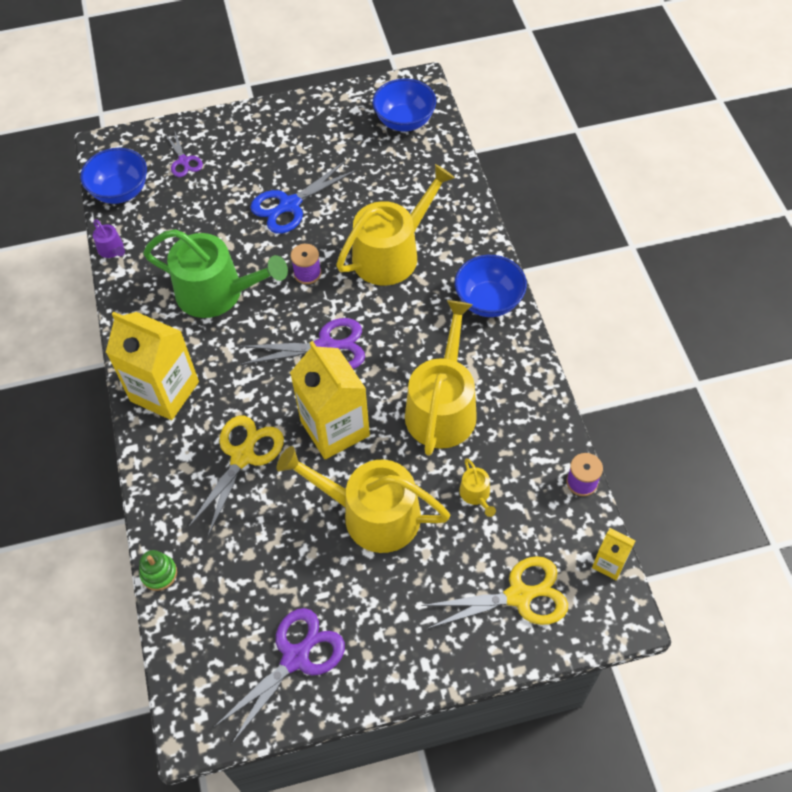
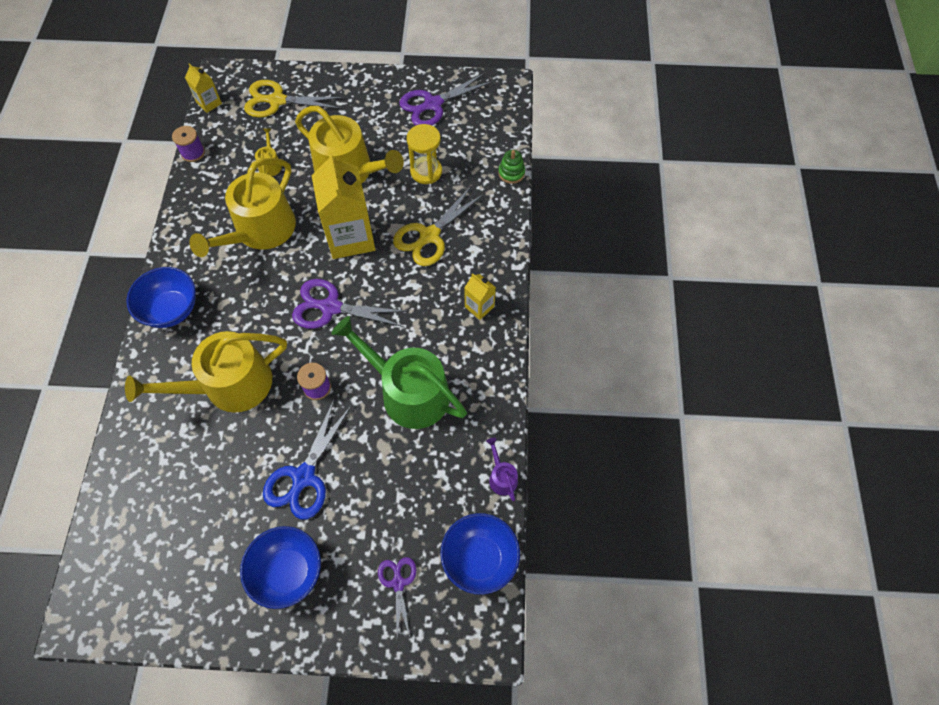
camera: 165 degrees left, 5 degrees up
yellow carton [106,312,199,420] -> yellow carton [464,273,496,320], size x0.48
blue scissors [250,160,357,234] -> blue scissors turned 135 degrees clockwise [263,400,352,519]
blue bowl [373,79,436,131] -> blue bowl moved to [240,526,321,609]
none -> yellow hourglass [407,124,442,184]

